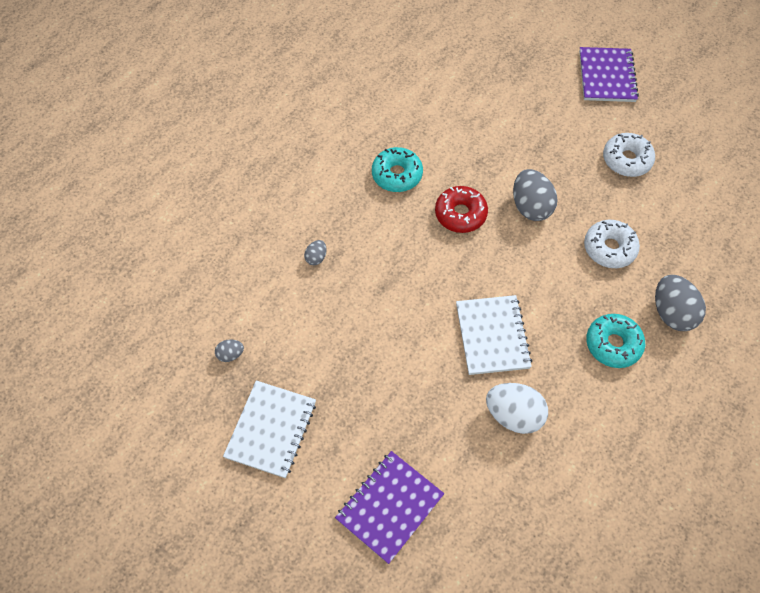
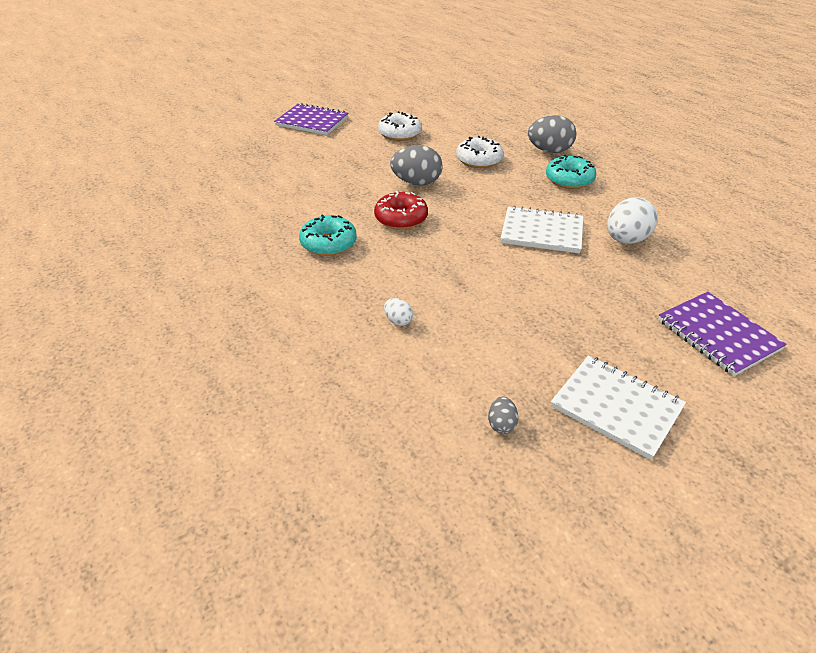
camera: 70 degrees left, 20 degrees down
grey egg [304,240,327,265] -> white egg [384,298,413,326]

